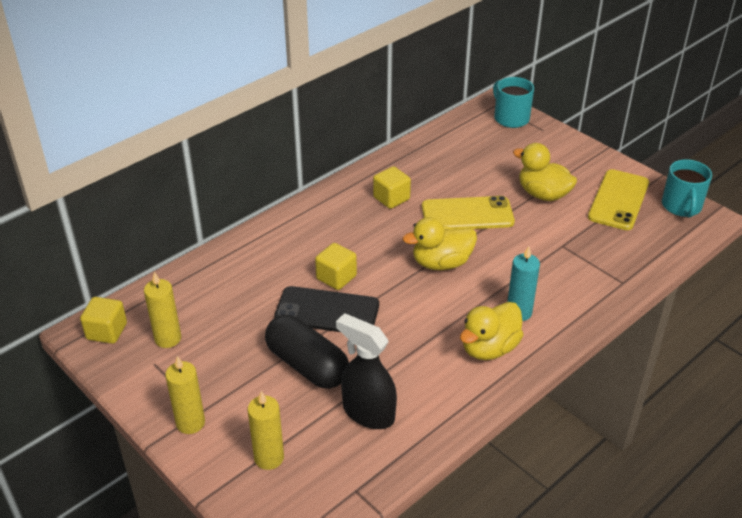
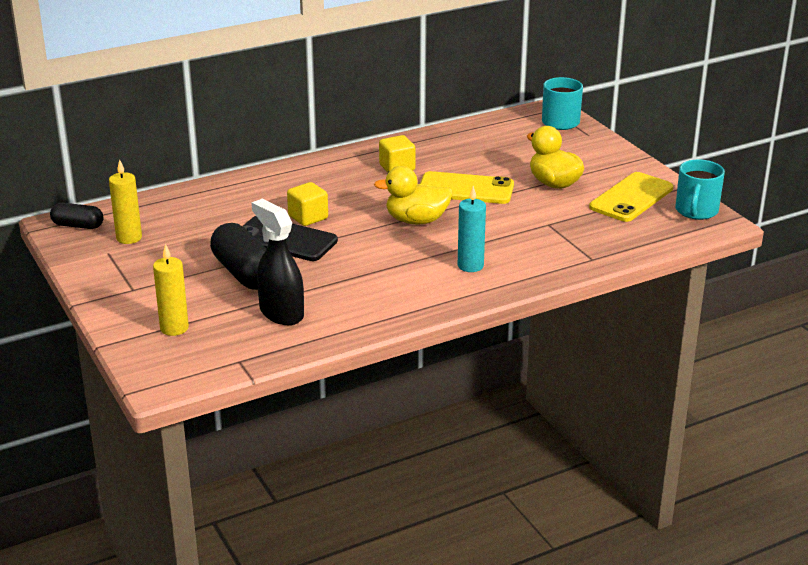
camera: 15 degrees right, 10 degrees down
yellow cube [80,297,127,344] -> black capsule [50,203,103,229]
yellow candle [165,356,205,434] -> none
yellow duck [460,302,523,360] -> none

